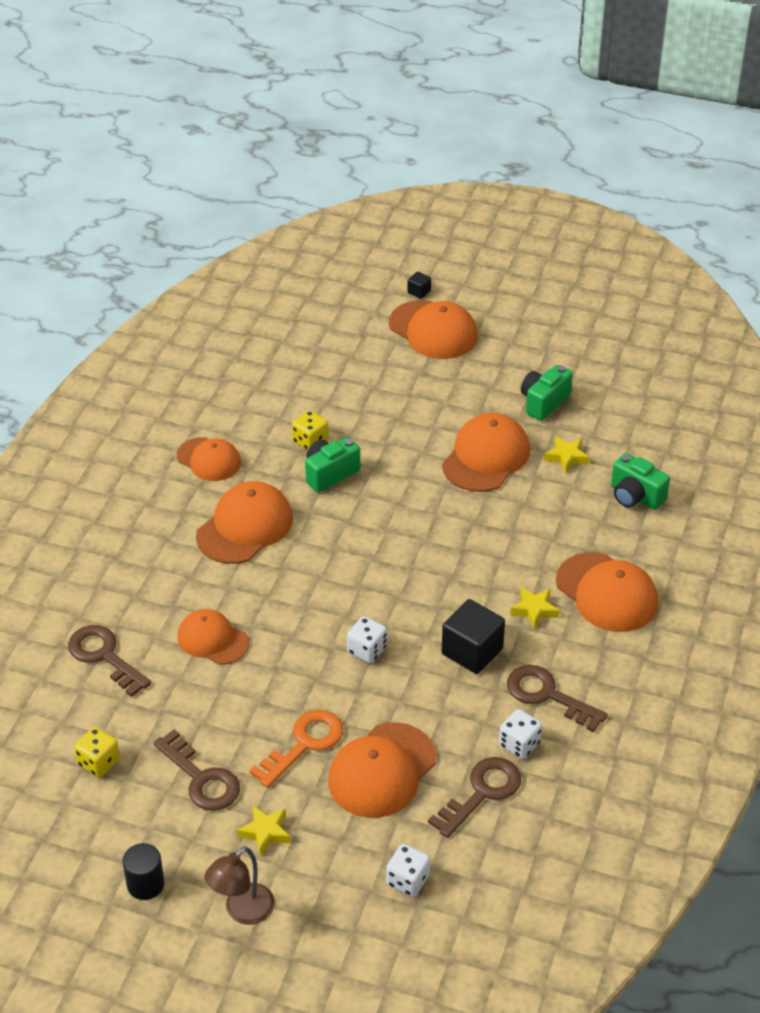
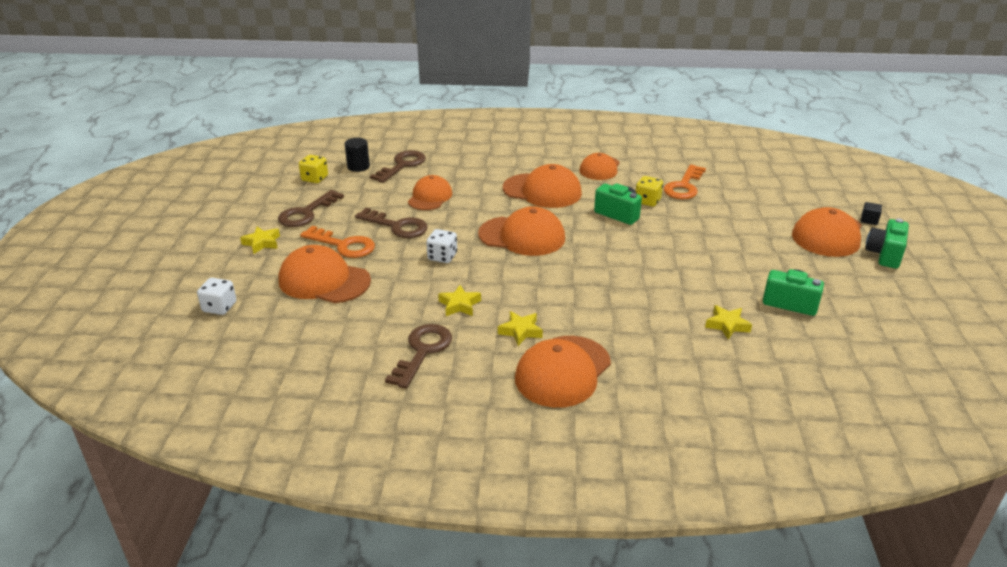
camera: 75 degrees right, 10 degrees down
black cylinder [123,843,164,900] -> black cylinder moved to [345,138,370,172]
brown lamp [204,847,275,925] -> none
brown key [428,757,521,838] -> brown key moved to [355,208,428,238]
orange cap [442,413,530,492] -> orange cap moved to [478,206,565,256]
black cube [442,599,505,674] -> yellow star [438,285,481,316]
white dice [499,709,542,759] -> none
green camera [611,453,670,510] -> green camera moved to [865,218,909,269]
none -> orange key [663,165,706,199]

